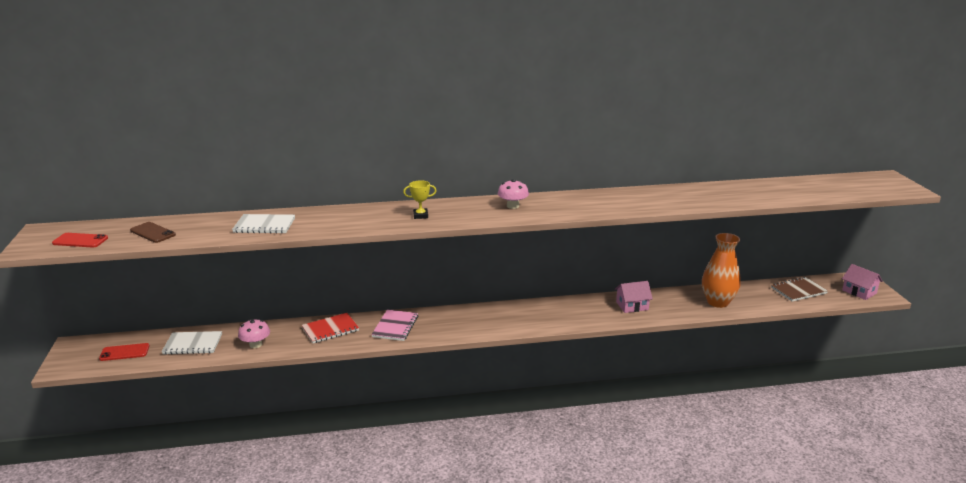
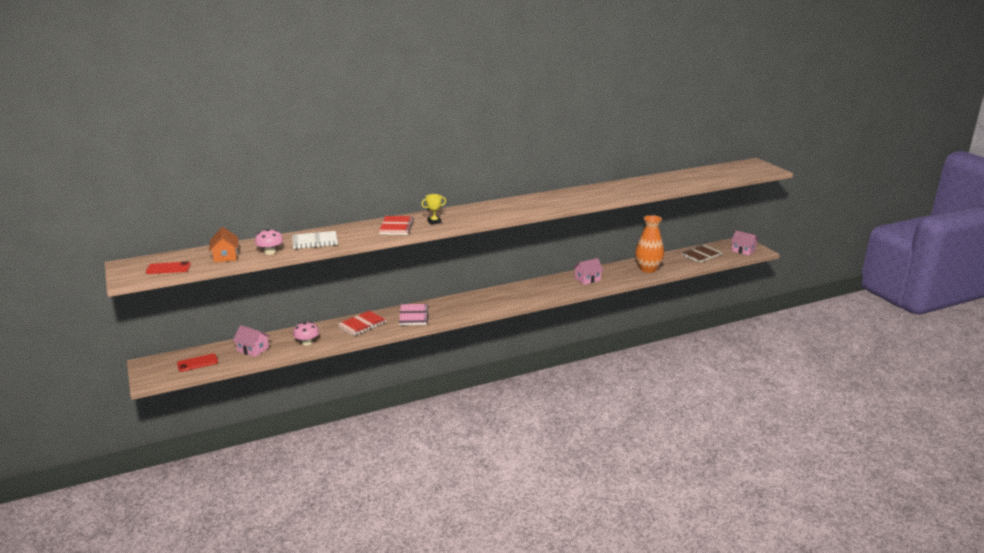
camera: 15 degrees left, 0 degrees up
brown phone [130,222,176,243] -> orange house [209,227,238,263]
white notebook [161,331,222,355] -> pink house [233,325,270,357]
pink mushroom [498,179,529,209] -> pink mushroom moved to [255,229,283,255]
none -> red notebook [379,216,414,235]

